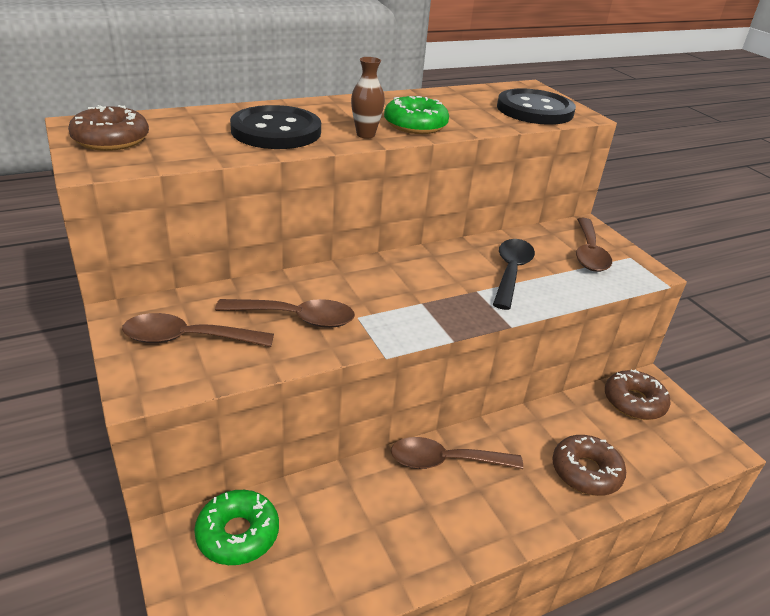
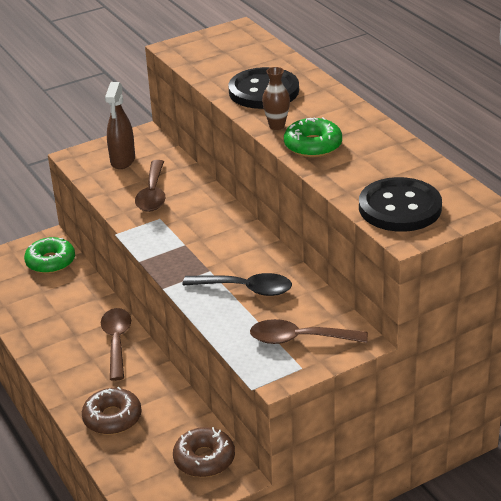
camera: 90 degrees right, 0 degrees up
brown donut [68,105,149,151] -> none
brown spoon [122,313,274,347] -> brown spray bottle [105,82,135,169]

